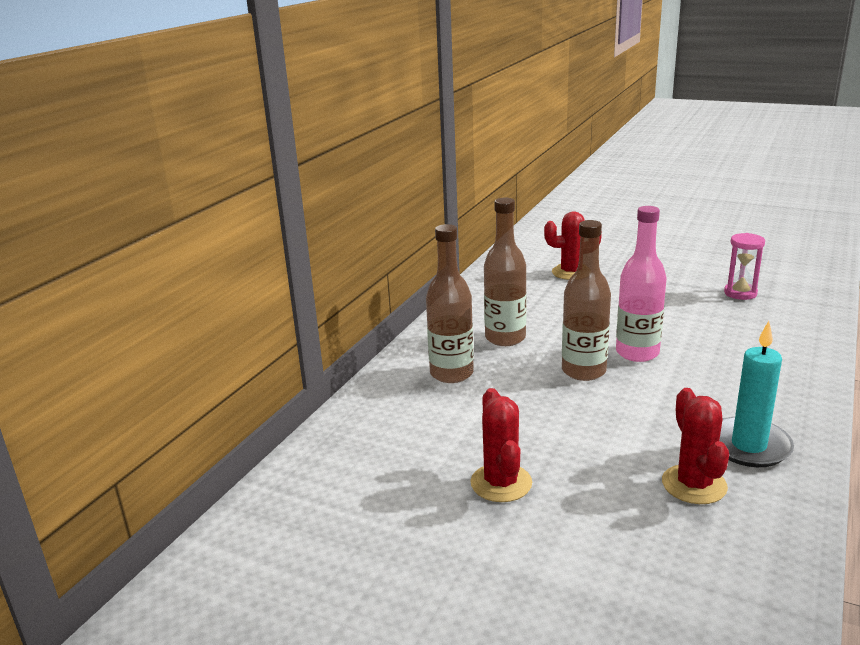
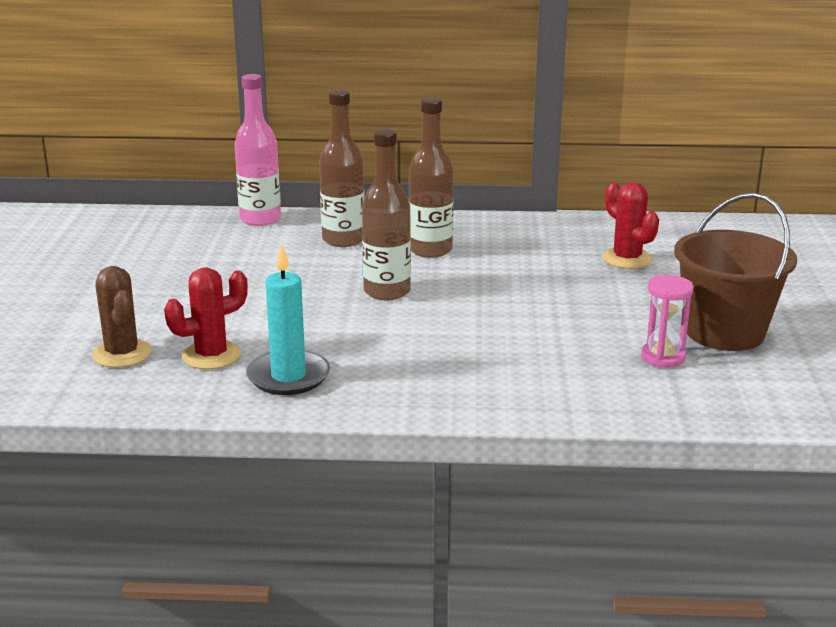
camera: 65 degrees right, 0 degrees up
red cactus [471,388,532,502] -> none
pink bottle [616,206,667,362] -> pink bottle moved to [234,74,281,226]
none -> brown cactus [92,266,152,368]
none -> brown bucket [674,193,797,351]

